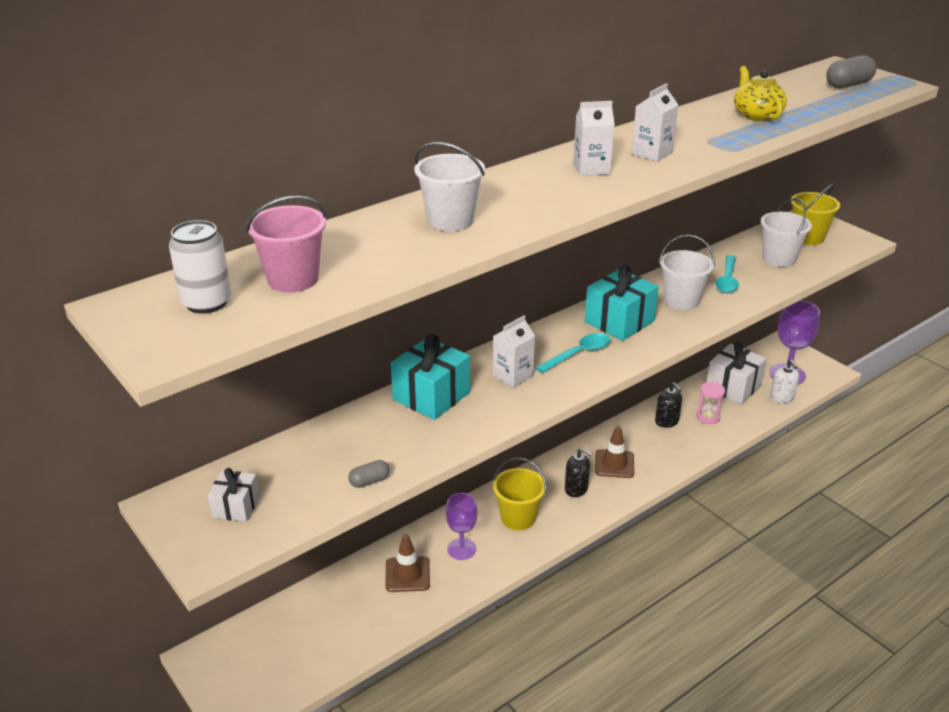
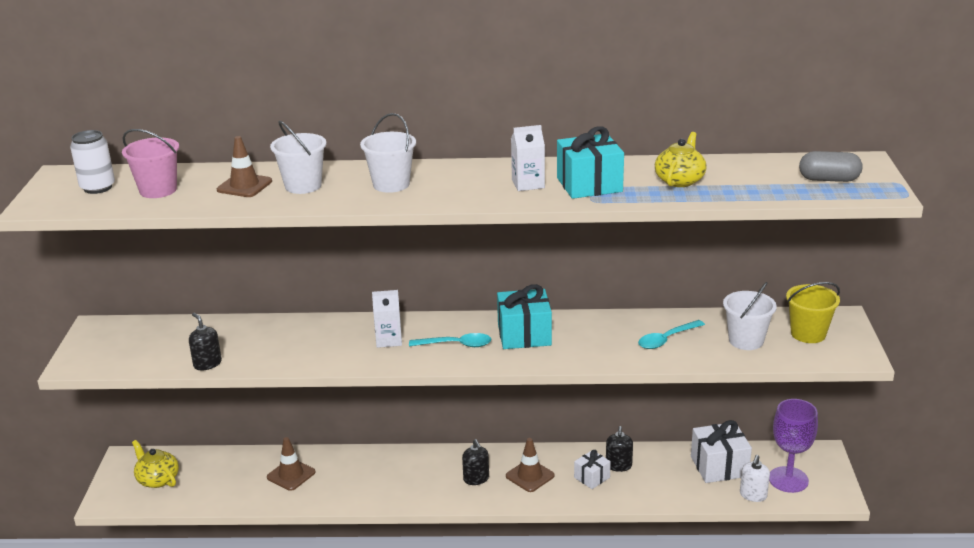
camera: 40 degrees right, 5 degrees down
white gift [208,468,259,522] -> white gift moved to [574,450,611,489]
grey capsule [348,460,390,488] -> black soap dispenser [189,313,222,370]
turquoise gift [391,334,470,420] -> turquoise gift moved to [557,126,624,199]
purple goblet [446,493,477,560] -> none
yellow bucket [493,458,547,530] -> none
white carton [573,101,615,176] -> none
white bucket [659,235,715,310] -> white bucket moved to [360,113,416,193]
pink hourglass [697,382,725,424] -> none
none -> yellow teapot [132,440,179,488]
none -> brown traffic cone [217,136,272,197]

